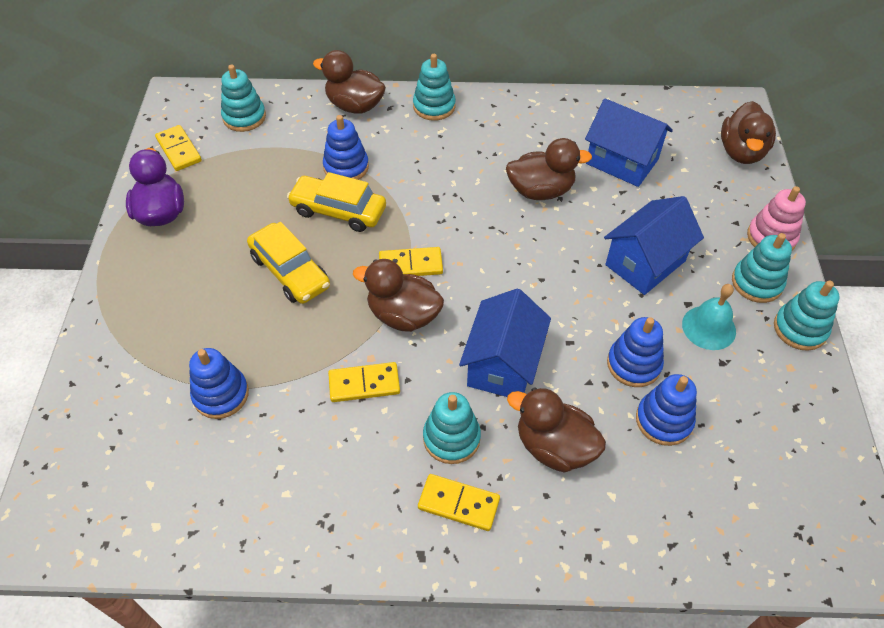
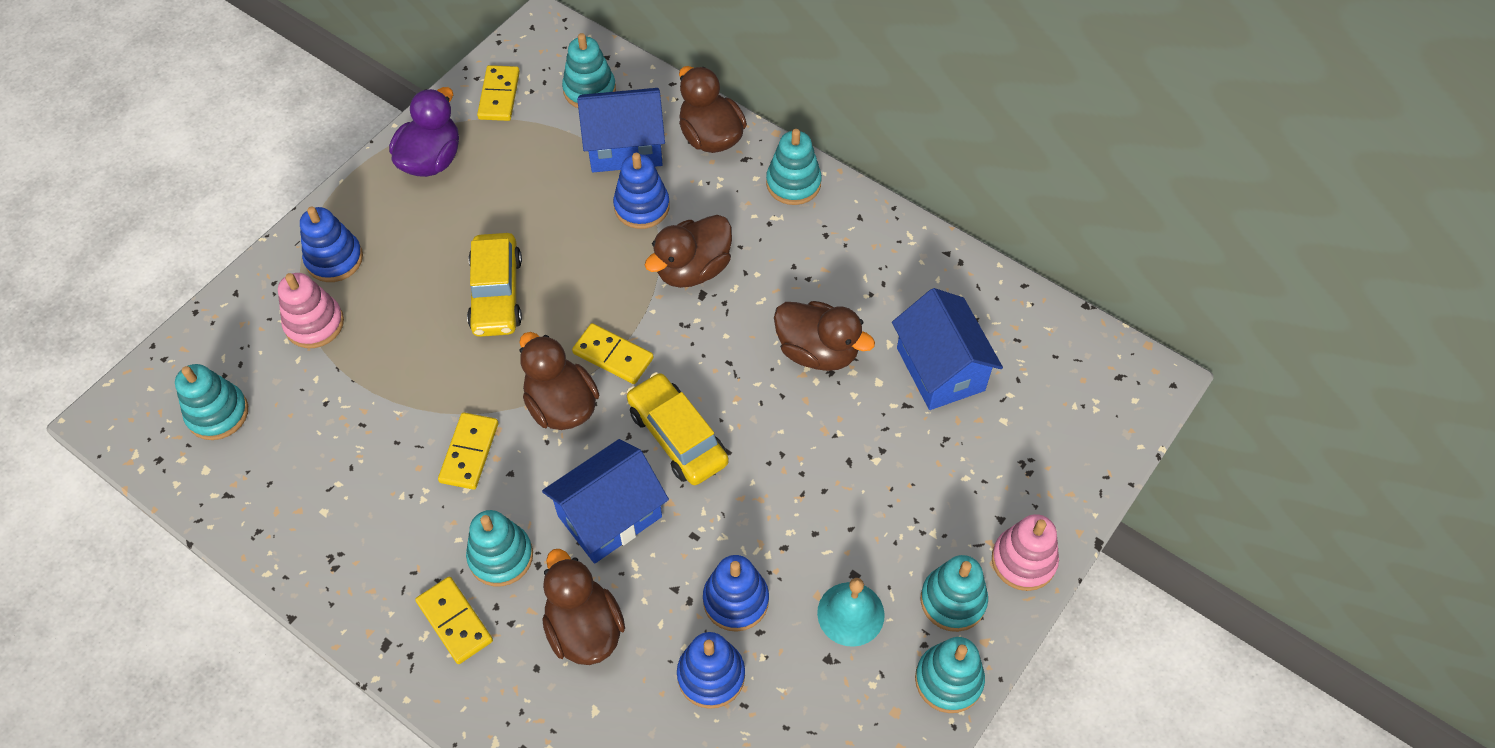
camera: 35 degrees right, 5 degrees up
blue stacking toy [189,348,249,419] -> blue stacking toy moved to [300,207,363,282]
yellow car [287,172,386,232] -> yellow car moved to [627,372,729,485]
yellow domino [328,362,400,402] -> yellow domino turned 75 degrees clockwise [438,412,498,490]
blue house [604,196,704,295] -> blue house moved to [577,88,665,172]
brown duck [721,101,776,164] -> brown duck moved to [645,215,732,288]
none -> turquoise stacking toy [175,364,248,440]
none -> pink stacking toy [278,273,344,348]

